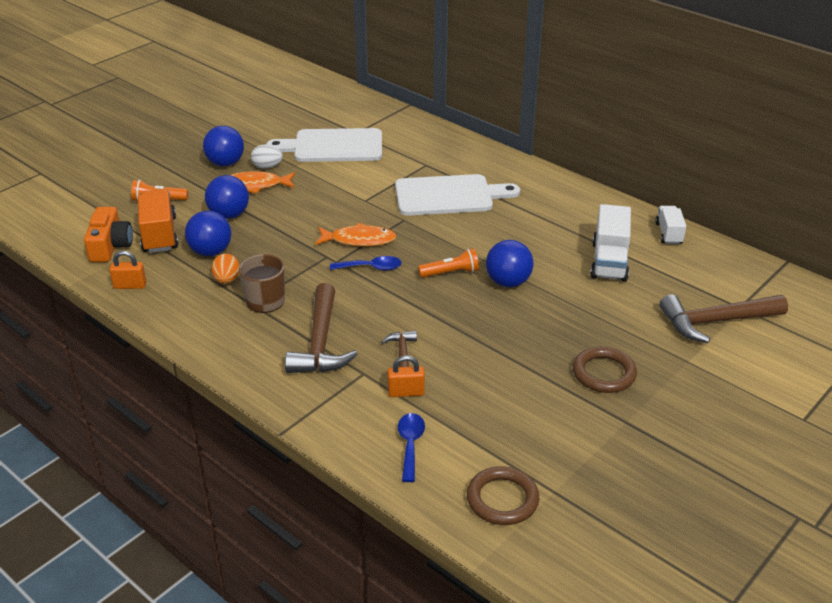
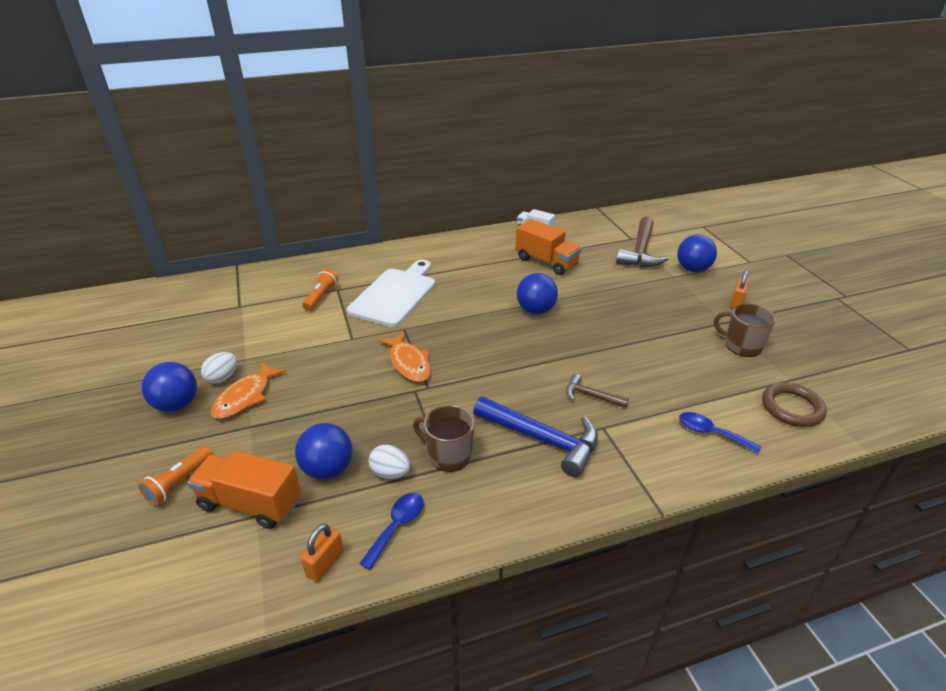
camera: 60 degrees left, 0 degrees up
orange camera [84,207,133,262] -> none
blue ball [205,175,249,219] -> blue ball moved to [677,234,717,272]
orange egg [211,253,240,284] -> white egg [369,445,410,479]
white cutting board [267,128,382,162] -> none
brown hammer [285,283,357,373] -> blue hammer [473,396,598,477]
orange fish [315,223,397,247] -> orange fish turned 120 degrees clockwise [379,332,431,382]
blue spoon [330,256,402,271] -> blue spoon moved to [359,493,424,570]
orange padlock [387,355,425,397] -> orange padlock moved to [730,270,749,308]
orange flashlight [418,248,479,278] -> orange flashlight moved to [302,269,338,311]
brown ring [573,347,637,393] -> none
white truck [590,204,631,282] -> orange truck [516,219,582,275]
none -> brown mug [714,303,776,357]

